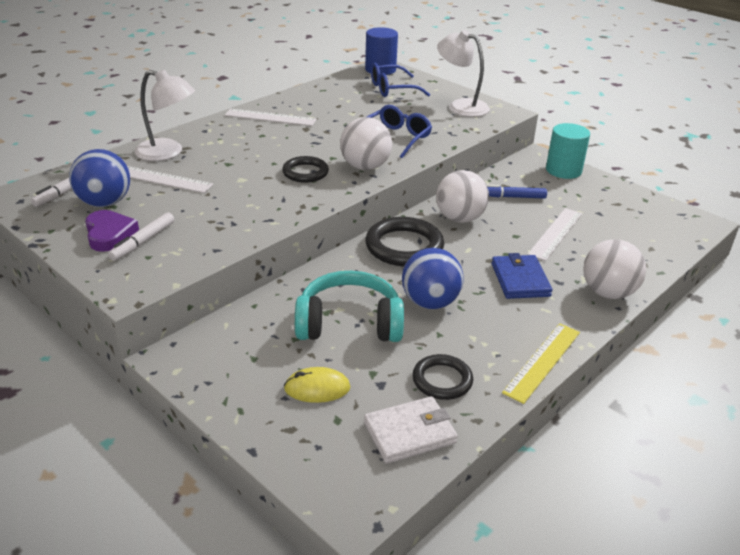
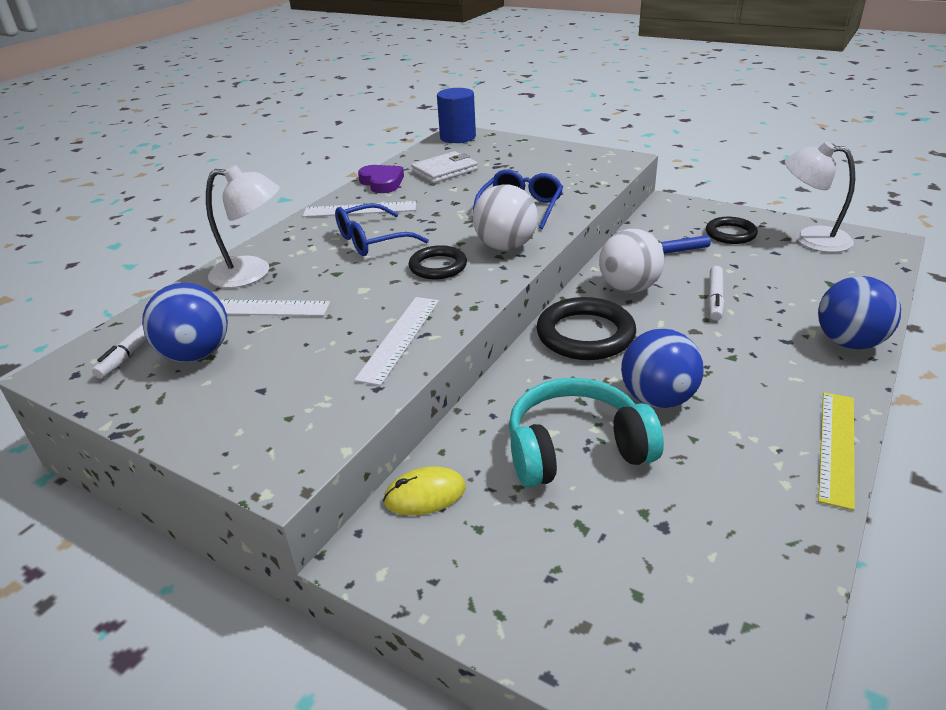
camera: 10 degrees left, 0 degrees up
purple heart [85,210,139,252] -> purple heart moved to [358,165,404,193]
white marker [108,212,174,261] -> white marker moved to [708,266,724,321]
yellow mouse [284,367,350,403] -> yellow mouse moved to [383,466,466,515]
white wallet [364,396,458,464] -> white wallet moved to [411,151,478,183]
blue glasses [371,63,430,97] -> blue glasses moved to [335,203,429,256]
black ring [412,354,473,400] -> black ring moved to [706,217,758,244]
white lamp [437,30,490,117] -> white lamp moved to [785,142,855,252]
blue wallet [492,253,552,299] -> none
white ruler [527,208,582,261] -> white ruler moved to [354,297,439,386]
turquoise cylinder [546,123,590,179] -> none
white ball [583,239,646,299] -> blue ball [818,276,901,349]

